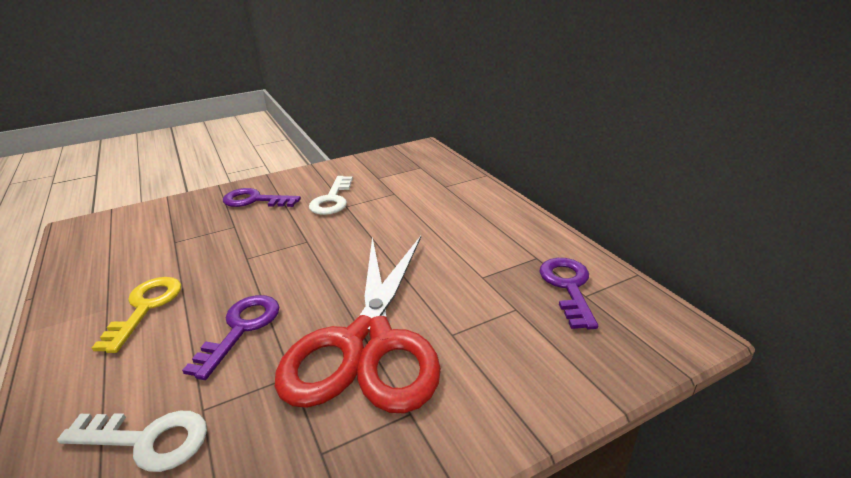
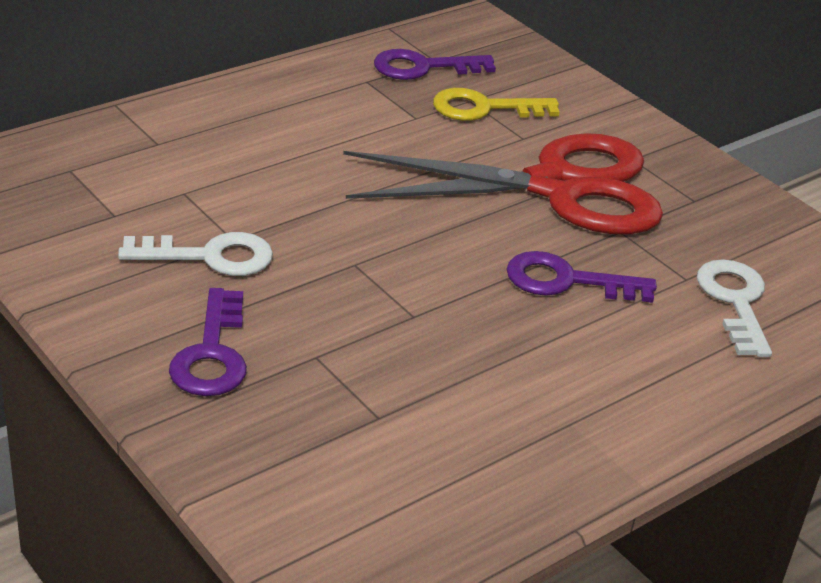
camera: 105 degrees left, 5 degrees up
yellow key [92,277,181,353] -> yellow key moved to [433,88,560,121]

